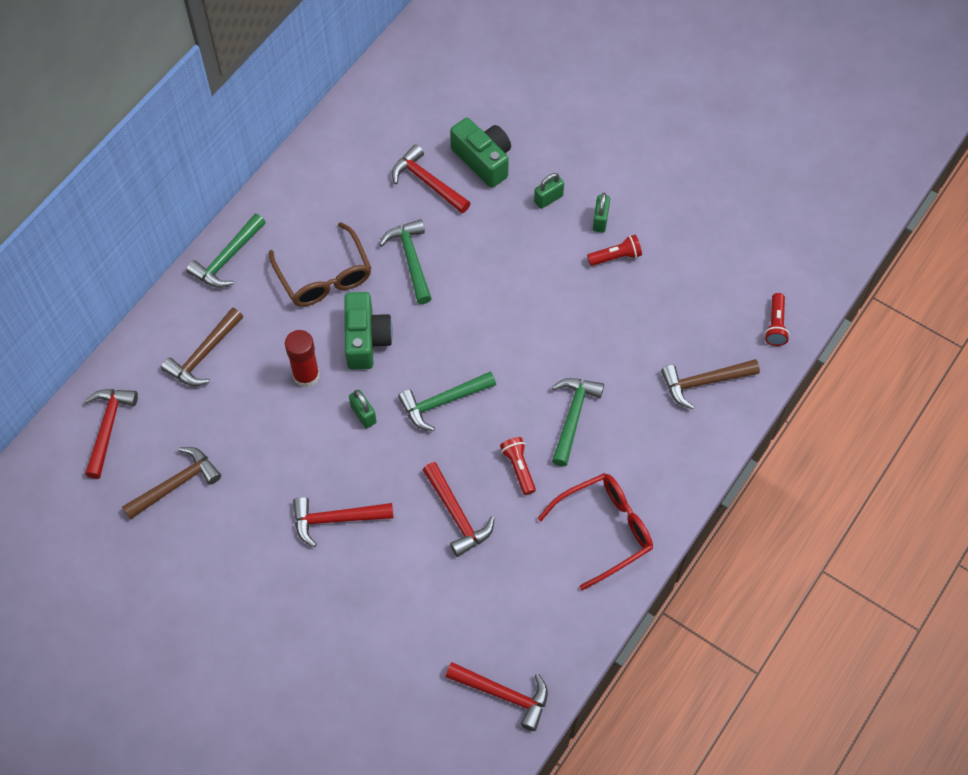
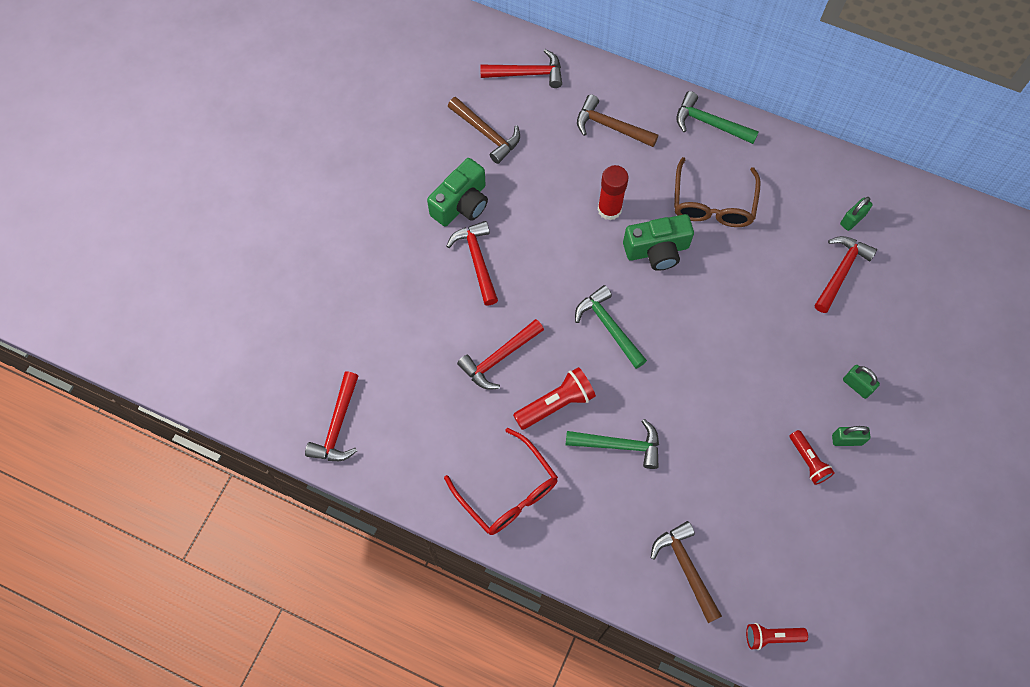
camera: 80 degrees right, 5 degrees up
brown glasses [269,222,371,307] -> brown glasses turned 45 degrees counterclockwise [674,157,761,227]
green padlock [349,390,376,428] -> green padlock moved to [840,197,872,231]
green hammer [379,219,432,304] -> none
green camera [450,118,511,188] -> green camera moved to [427,158,488,226]
red flashlight [500,437,536,495] -> red flashlight [513,367,596,430], size x1.52

